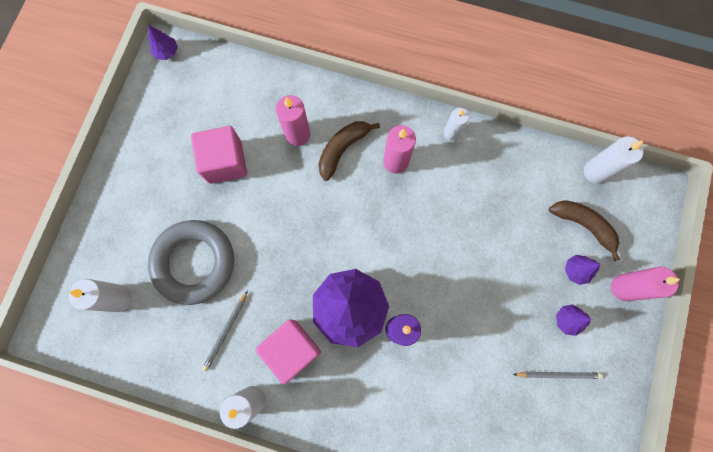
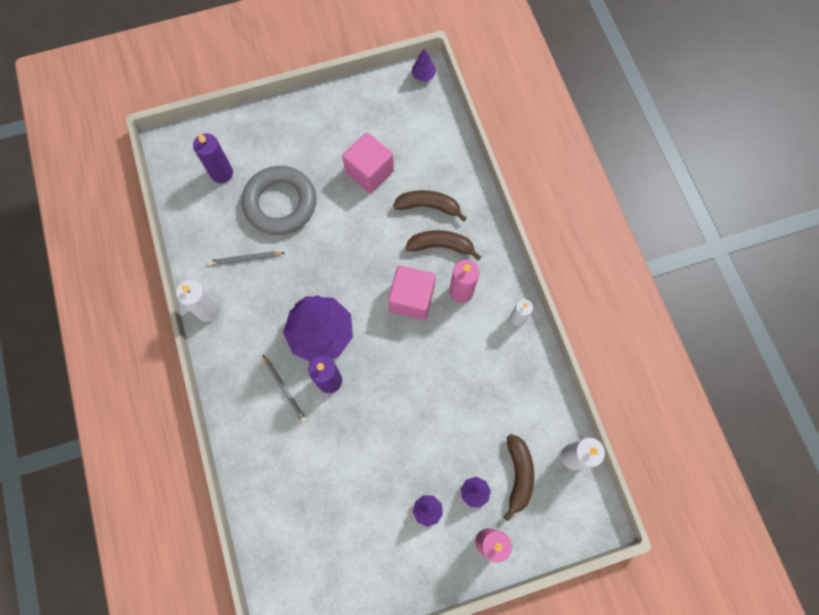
camera: 55 degrees right, 5 degrees down
white candle [69,279,132,312] -> purple candle [193,133,233,183]
pink cube [256,320,321,384] -> pink cube moved to [388,266,436,320]
pink candle [276,95,310,146] -> brown banana [393,190,467,222]
grey pencil [513,372,603,379] -> grey pencil moved to [263,355,306,422]

